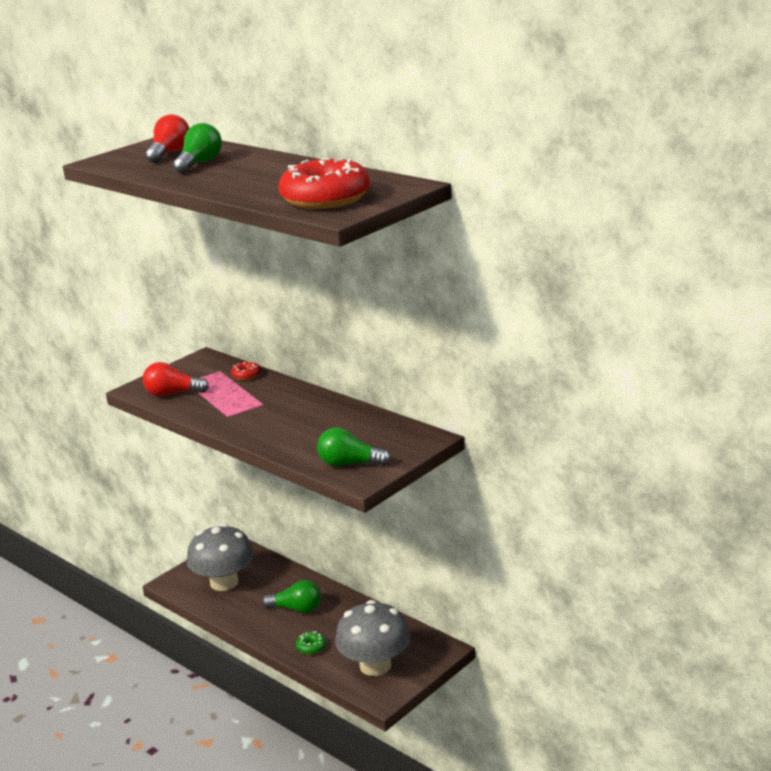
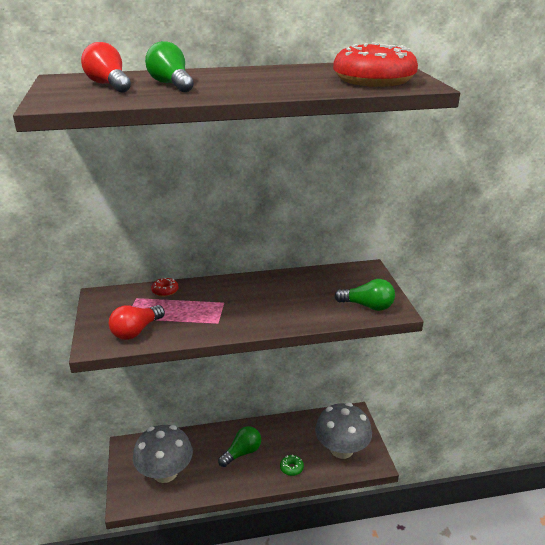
camera: 55 degrees left, 5 degrees up
green light bulb [317,427,391,466] -> green light bulb turned 120 degrees counterclockwise [334,279,395,311]

